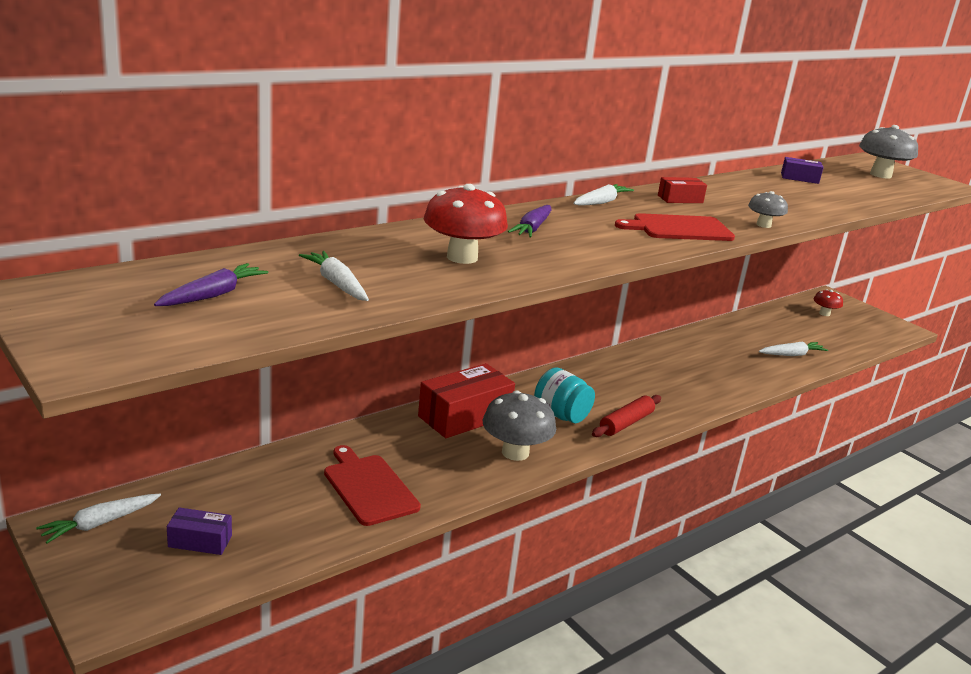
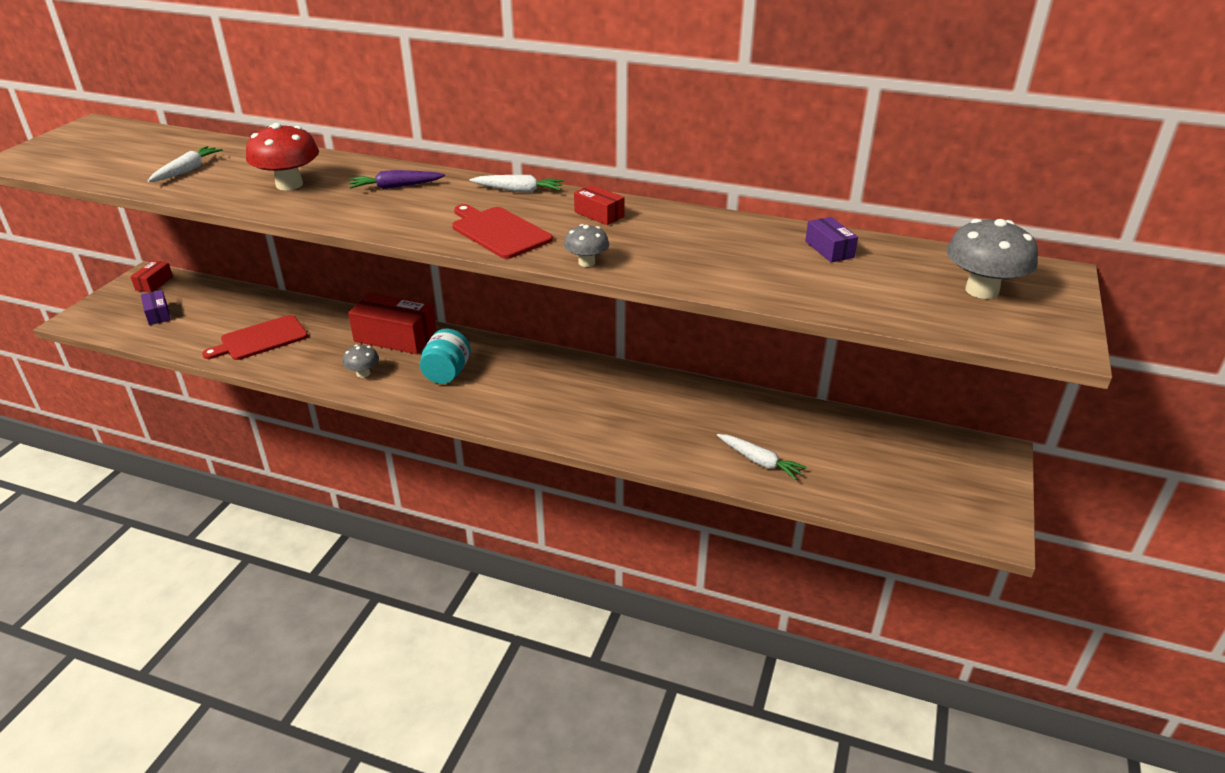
camera: 60 degrees right, 10 degrees up
white carrot [36,494,161,543] -> red box [130,261,173,292]
purple carrot [154,263,269,306] -> none
red cutting board [324,445,421,526] -> red cutting board turned 150 degrees counterclockwise [202,315,308,360]
grey mushroom [483,390,556,461] -> grey mushroom [342,345,379,378], size x0.56
red rolling pin [592,395,661,437] -> none
red mushroom [813,289,843,316] -> none

